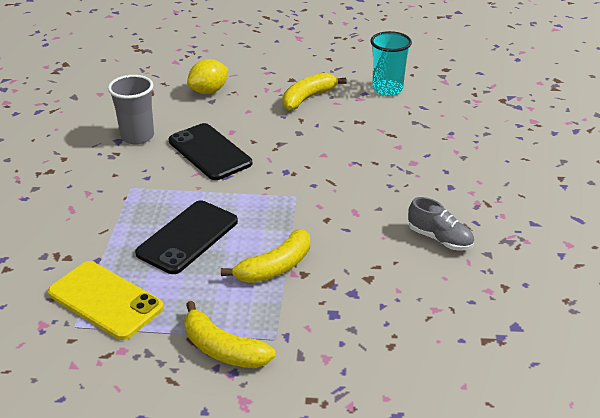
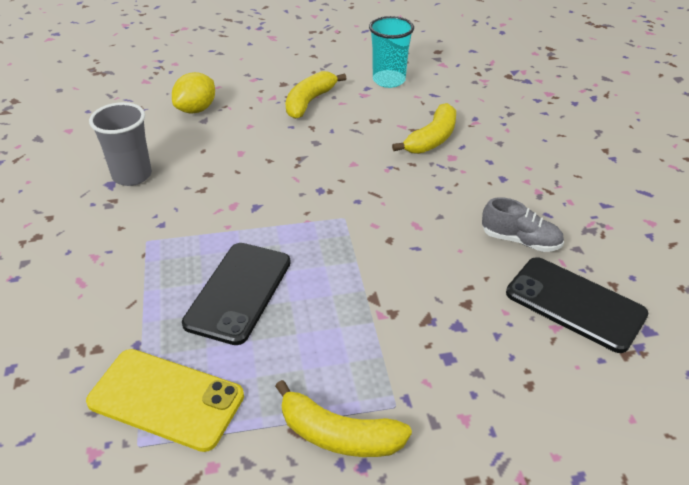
camera: 15 degrees left, 5 degrees up
black phone [169,123,252,180] -> black phone moved to [506,257,648,353]
yellow banana [221,229,310,283] -> yellow banana moved to [392,103,456,154]

